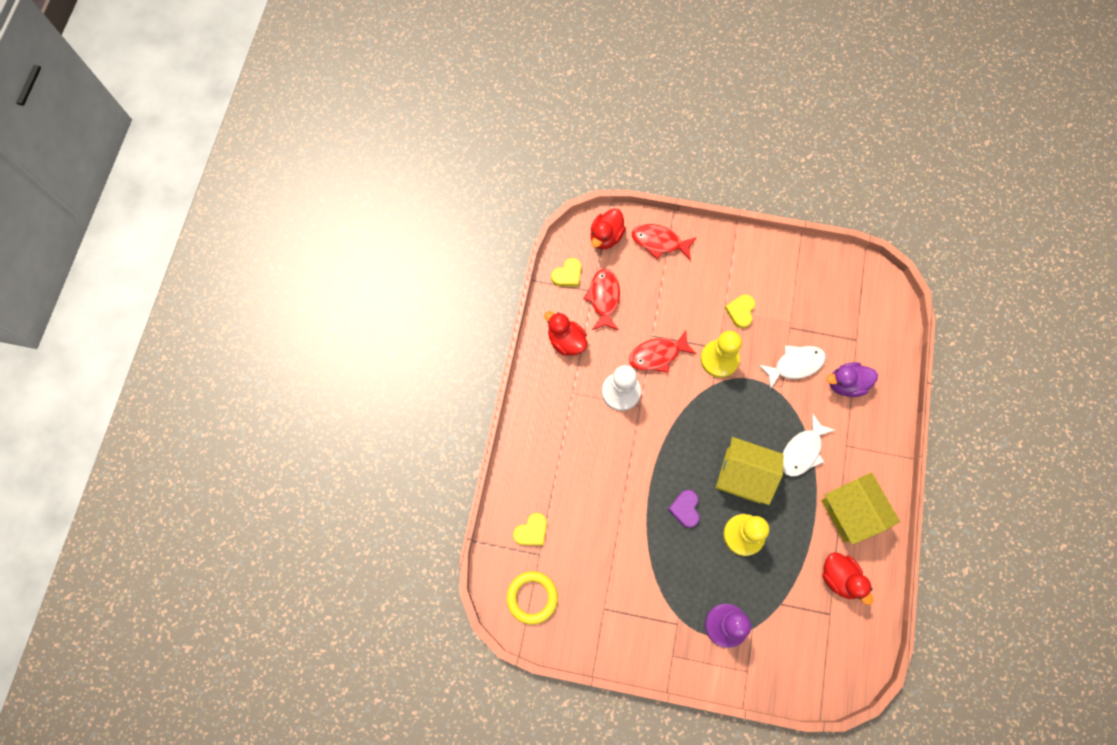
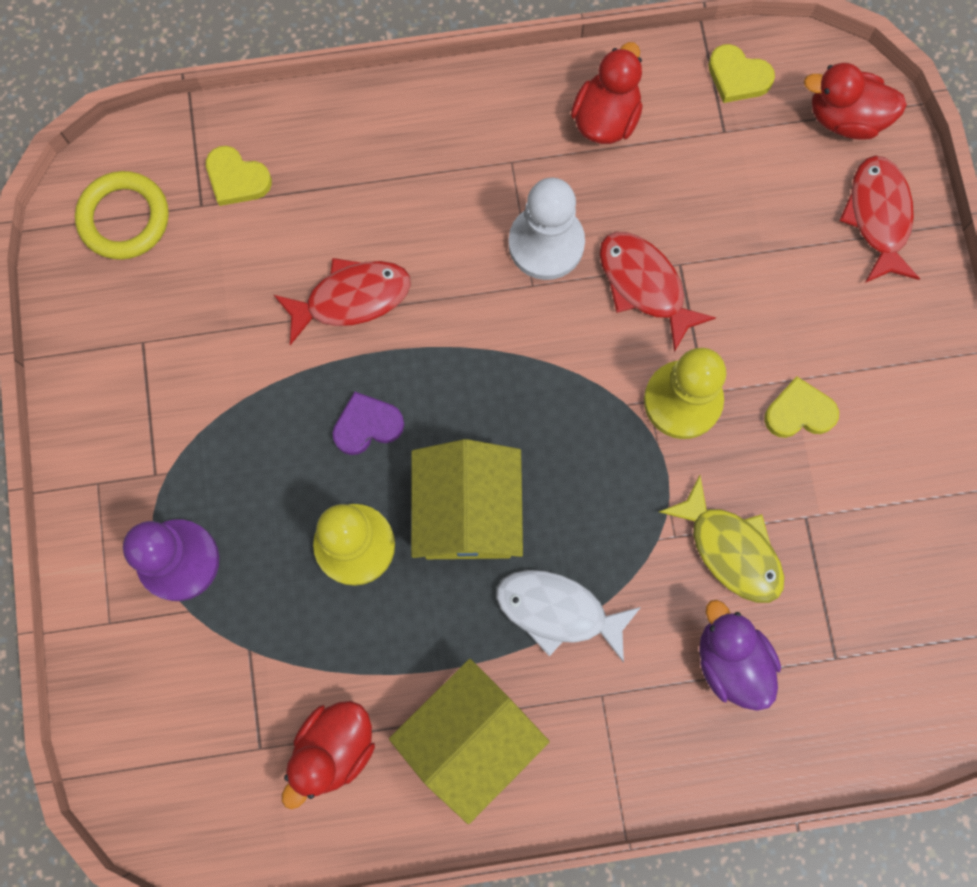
camera: 70 degrees right, 5 degrees up
red fish [583,269,620,330] -> red fish moved to [274,258,411,345]
white fish [759,345,826,389] -> yellow fish [659,475,784,603]

